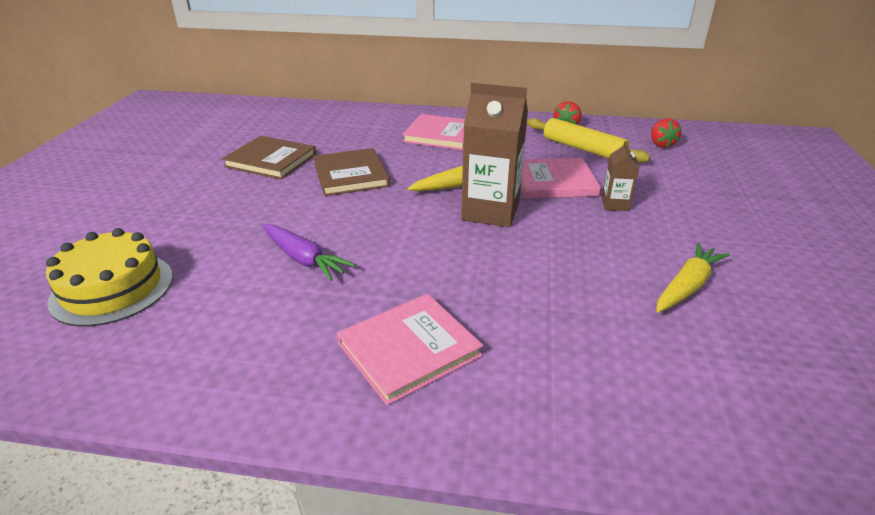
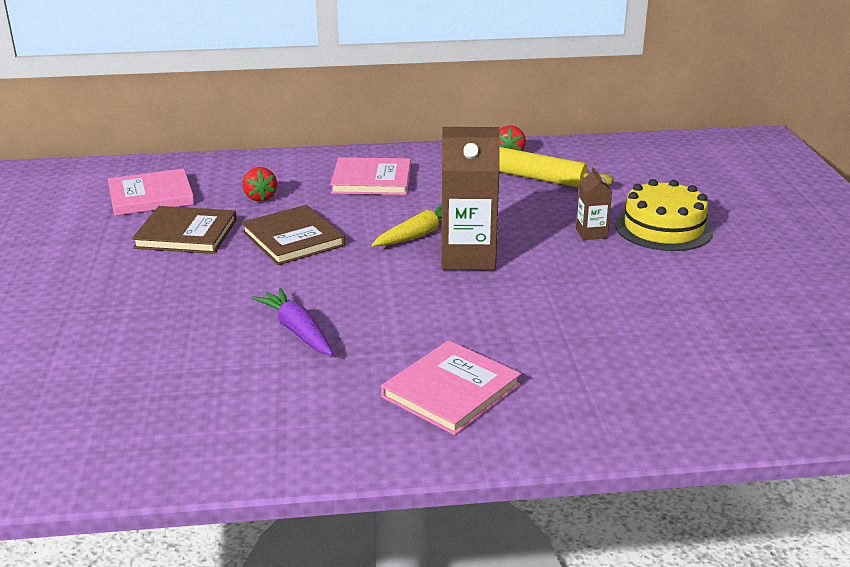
camera: 15 degrees left, 5 degrees down
yellow cake [46,228,173,327] -> yellow cake moved to [615,179,713,251]
purple carrot [262,224,355,281] -> purple carrot turned 150 degrees counterclockwise [252,288,333,356]
pink book [521,158,601,199] -> pink book moved to [108,168,195,216]
red strawberry [651,118,681,148] -> red strawberry moved to [242,167,277,202]
yellow carrot [656,243,730,312] -> none

